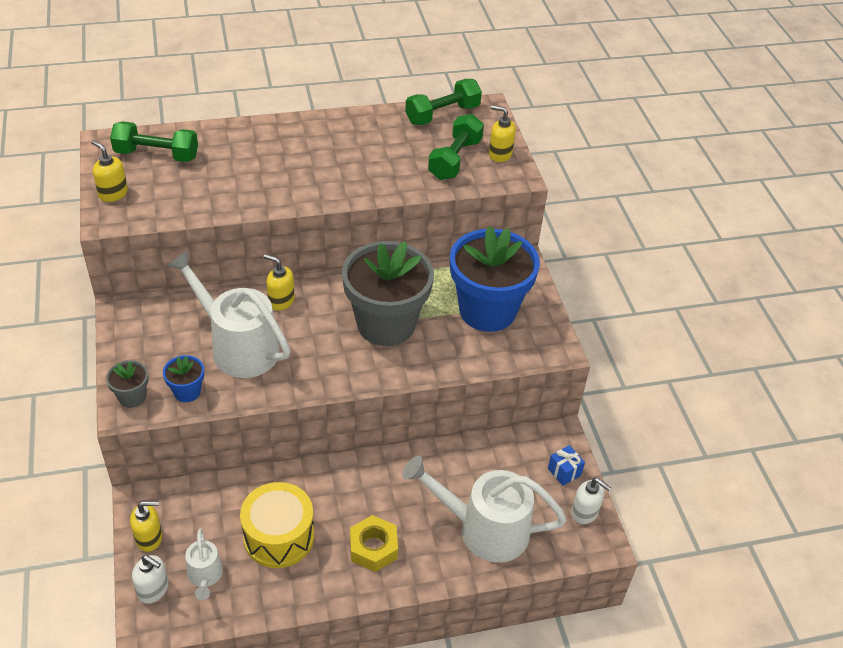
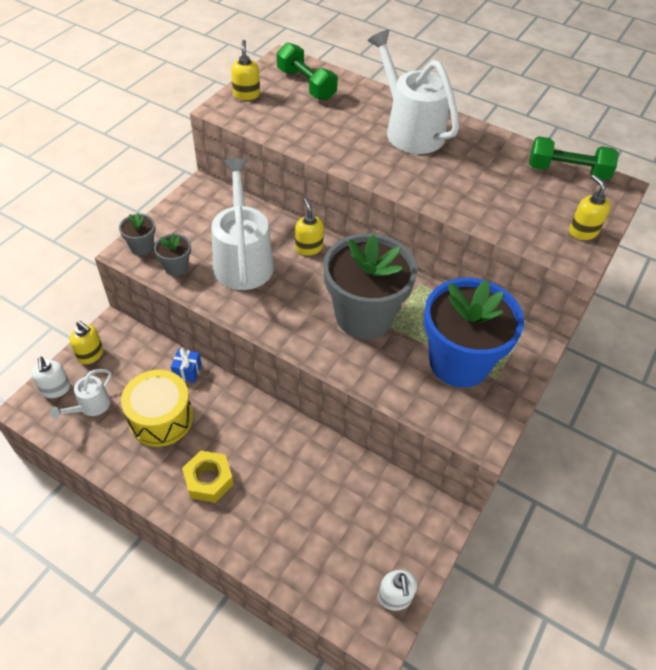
camera: 45 degrees right, 5 degrees up
blue flower pot [163,355,204,402] -> grey flower pot [154,233,191,276]
white watering can [402,455,567,563] -> white watering can moved to [368,30,459,154]
green dumbbell [428,114,484,180] -> none
blue gift [548,445,585,486] -> blue gift moved to [171,348,201,383]

